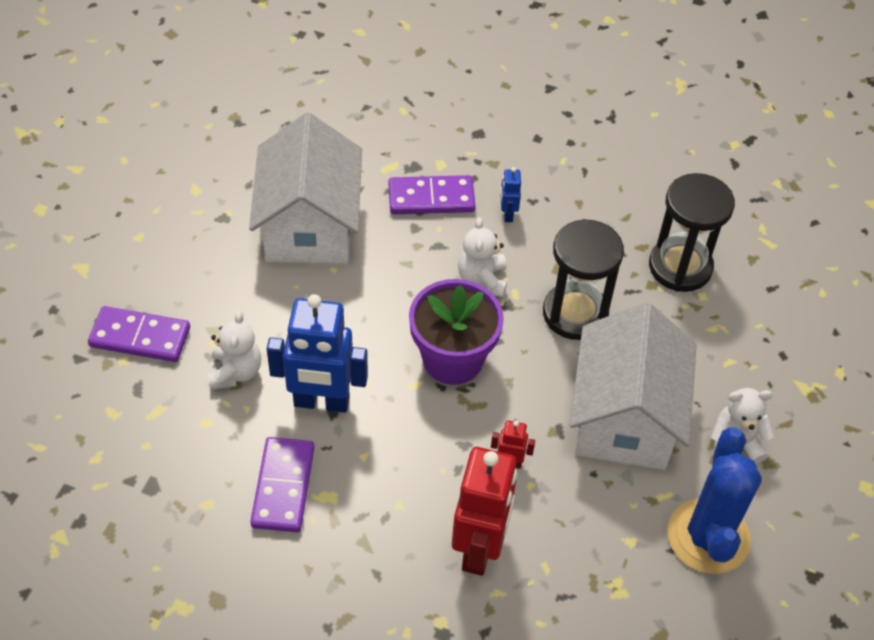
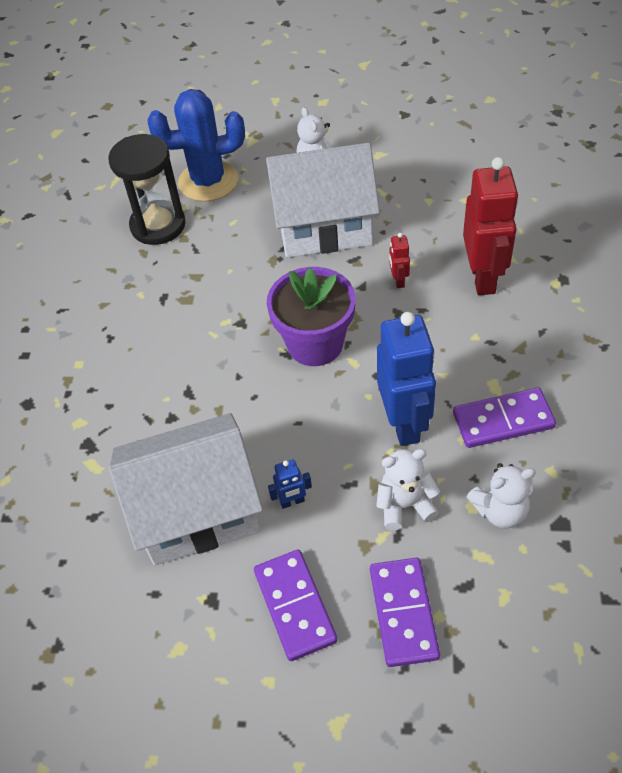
camera: 100 degrees left, 0 degrees up
purple domino [388,175,476,214] -> purple domino moved to [254,550,338,661]
red robot [452,447,517,576] -> red robot turned 90 degrees clockwise [463,157,519,295]
white teddy bear [458,217,507,297] -> white teddy bear moved to [466,463,536,528]
blue robot [500,167,521,222] -> blue robot moved to [268,459,312,509]
black hourglass [543,219,624,340] -> none
blue cactus [667,427,762,574] -> blue cactus moved to [148,89,245,202]

